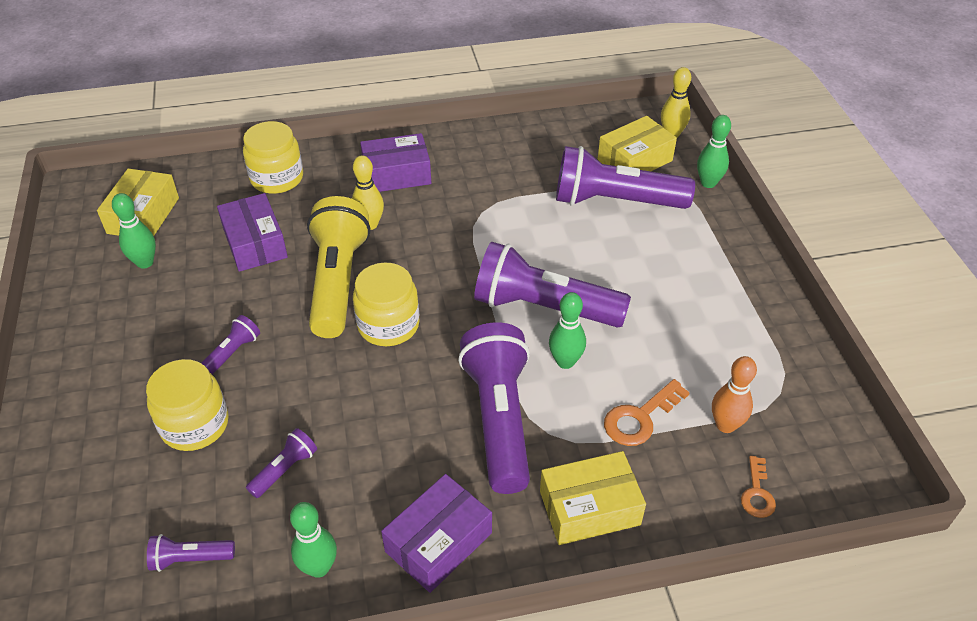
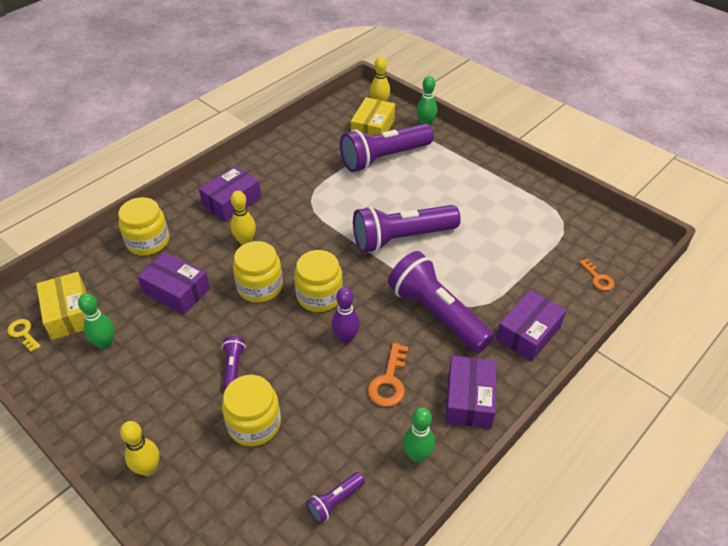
camera: 35 degrees left, 0 degrees up
purple flashlight [246,428,317,498] -> none
yellow flashlight [307,196,371,338] -> yellow jar [233,241,283,303]
yellow box [540,451,646,545] -> purple box [496,290,566,362]
green bowling pin [549,292,586,369] -> none
orange key [604,379,690,446] -> orange key moved to [368,343,408,407]
orange bowling pin [712,356,757,433] -> none
none -> yellow key [7,319,41,352]
none -> yellow bowling pin [120,421,159,476]
none -> purple bowling pin [332,287,360,344]

